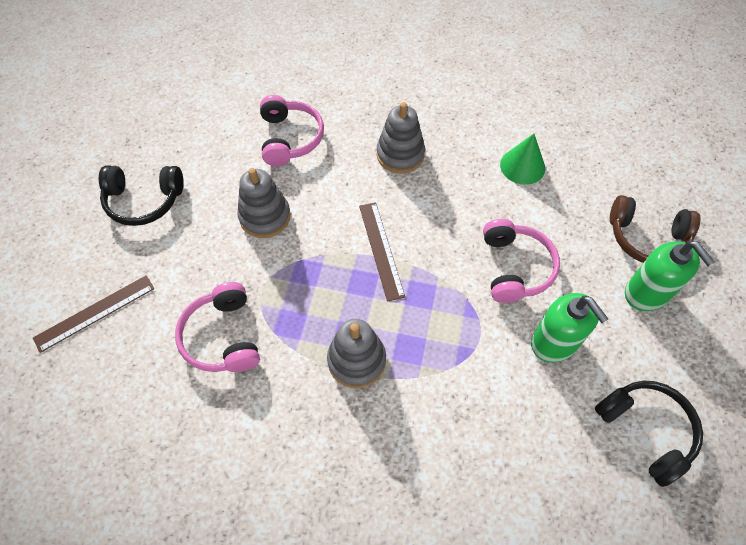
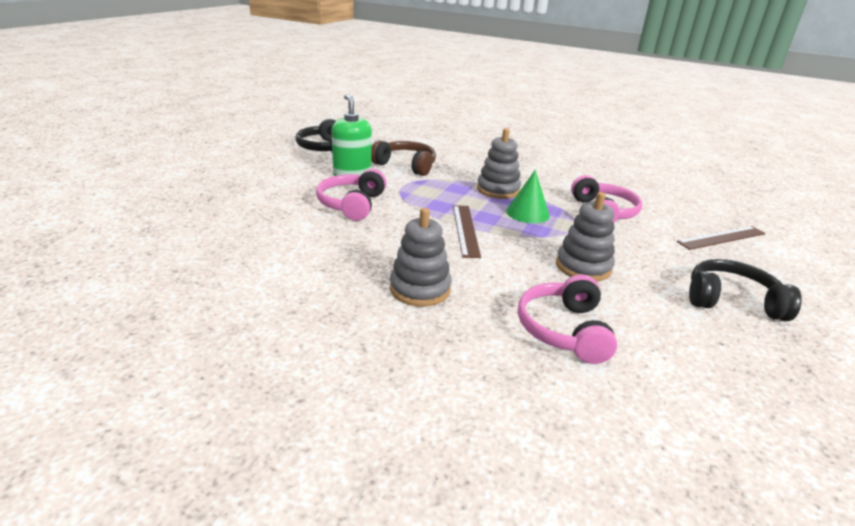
camera: 170 degrees left, 30 degrees down
green cone [500,134,545,185] -> green cone moved to [506,170,550,223]
brown headphones [610,195,700,263] -> brown headphones moved to [372,140,436,176]
green soap dispenser [625,241,714,311] -> none

